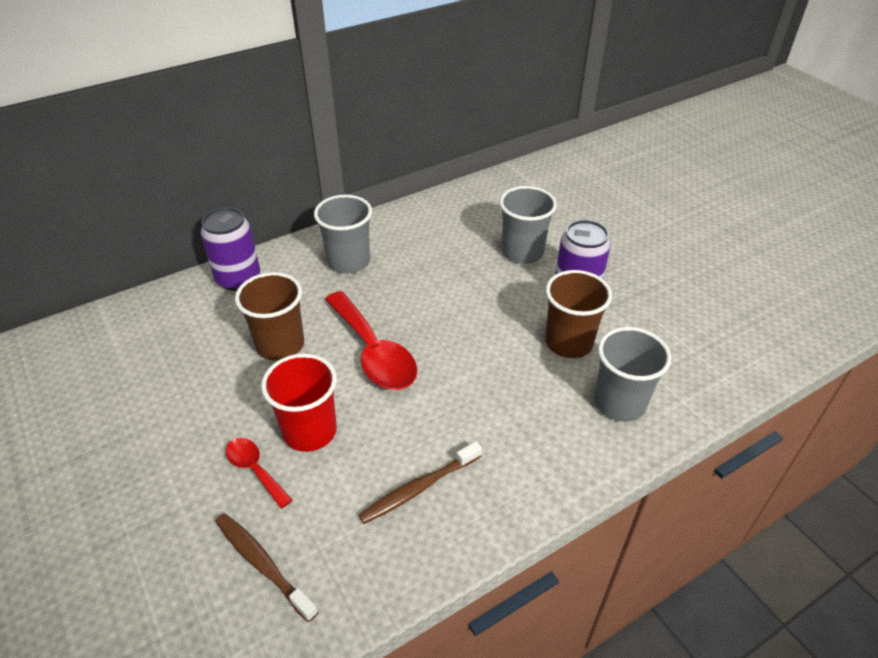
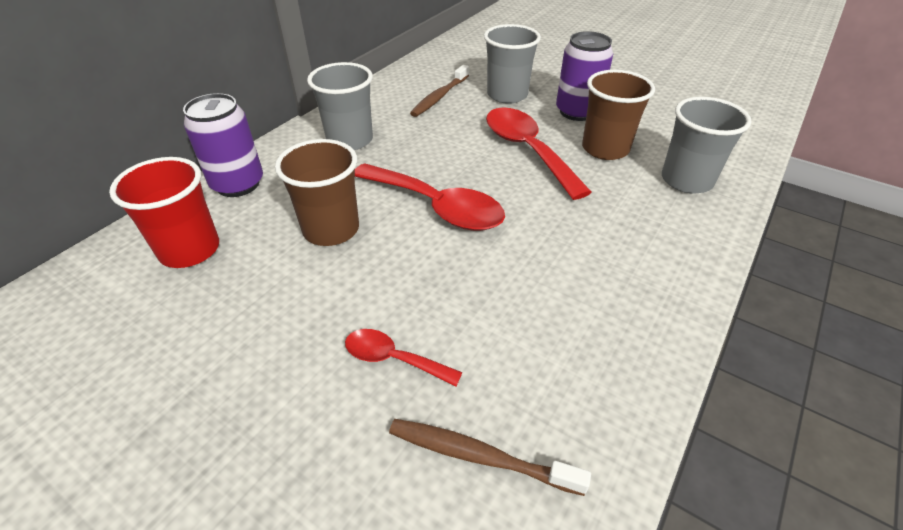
camera: 25 degrees left, 0 degrees up
red cup [261,353,337,452] -> red cup moved to [109,157,219,268]
brown toothbrush [359,441,482,524] -> brown toothbrush moved to [410,65,469,117]
none -> red spoon [486,107,592,200]

